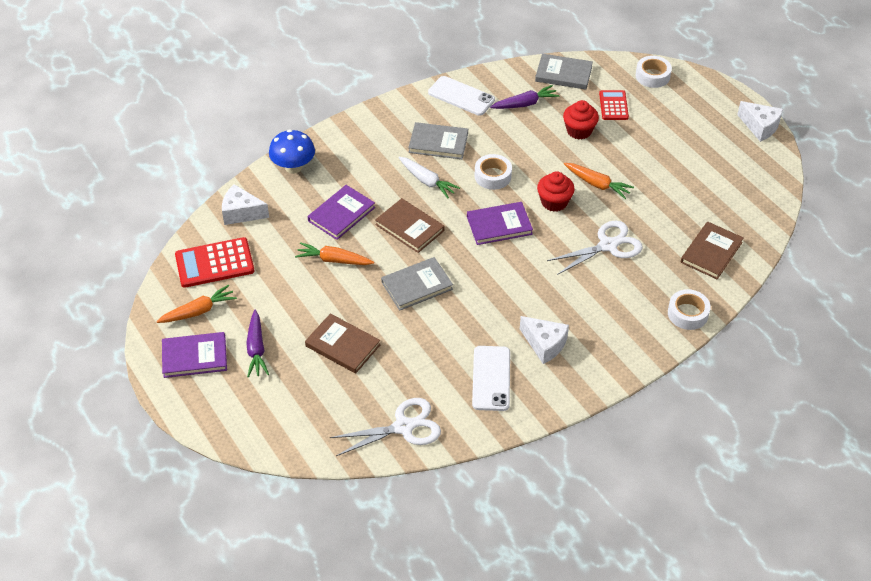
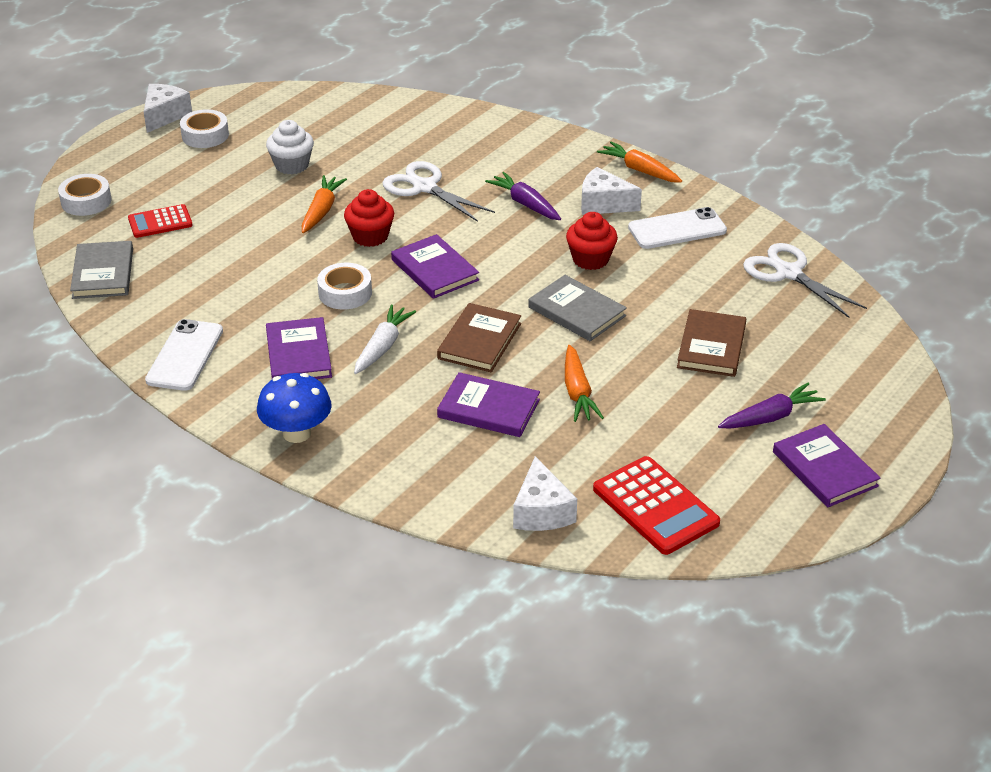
camera: 110 degrees left, 10 degrees down
orange carrot [156,284,237,323] -> orange carrot moved to [597,141,682,182]
blue mushroom [269,129,315,174] -> blue mushroom moved to [257,373,332,443]
grey book [408,122,468,159] -> purple book [266,317,332,379]
purple carrot [490,85,560,109] -> purple carrot moved to [485,172,561,220]
white cheese [520,316,569,364] -> white cheese turned 90 degrees counterclockwise [581,167,642,215]
red cupcake [563,100,599,140] -> red cupcake moved to [566,212,618,270]
white tape [668,289,711,330] -> white tape moved to [180,109,229,148]
brown book [681,221,744,279] -> none
none -> white cupcake [266,120,314,174]

